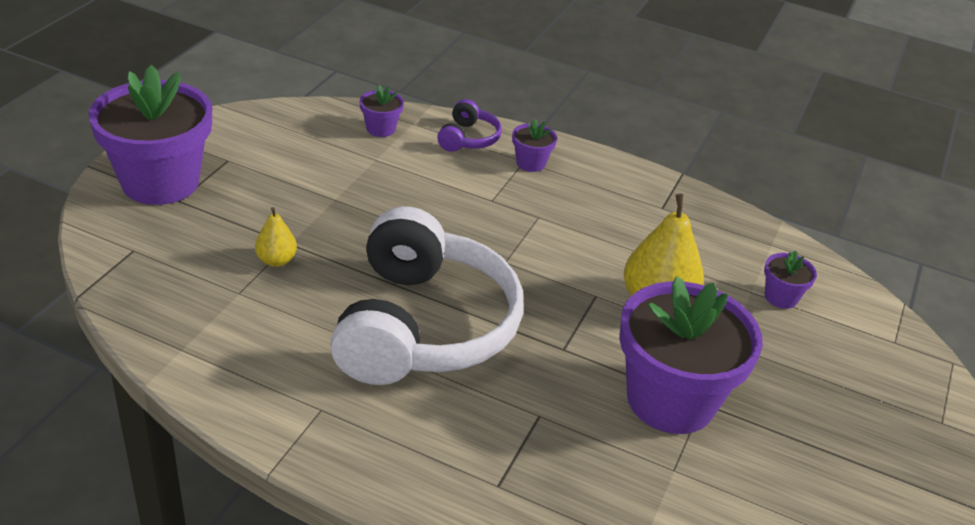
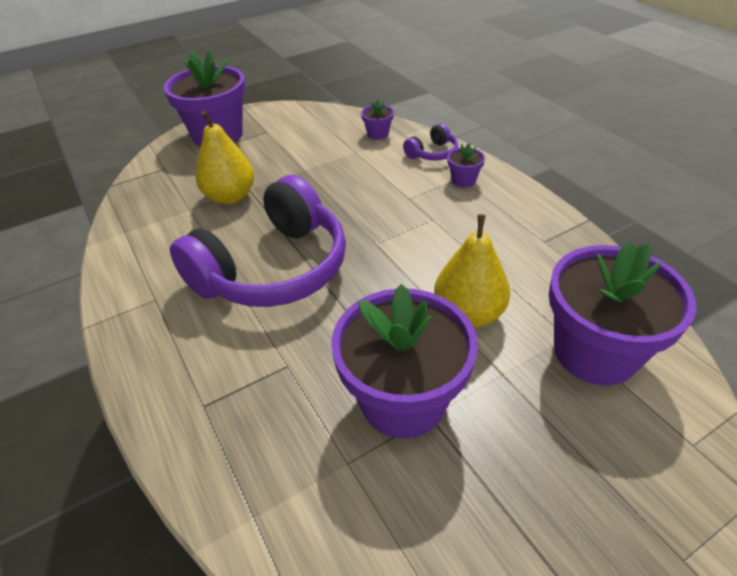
camera: 40 degrees right, 5 degrees up
yellow pear [255,207,297,267] -> yellow pear [195,110,254,205], size x1.91
white headphones [330,206,524,385] -> purple headphones [170,175,346,307]
purple flower pot [764,251,817,309] -> purple flower pot [549,241,696,386], size x2.36

